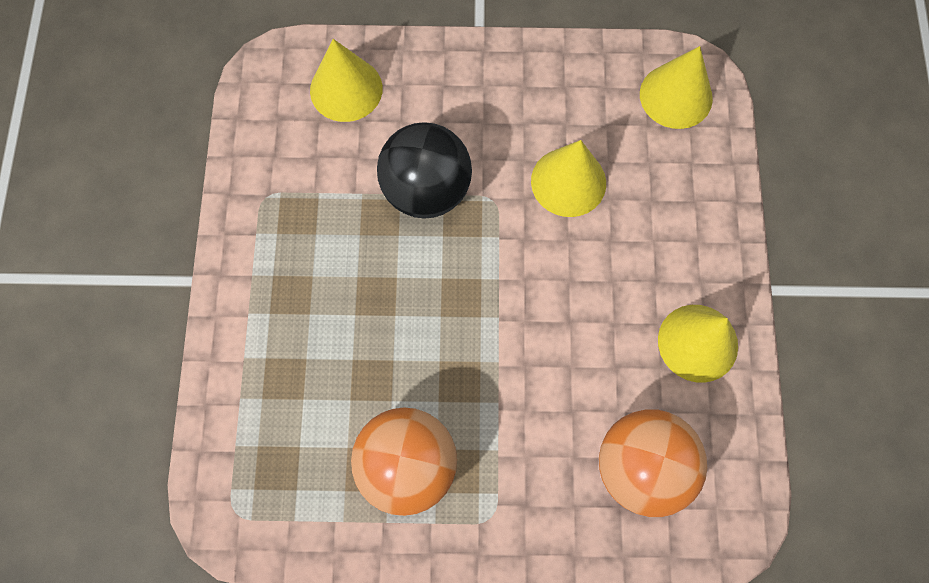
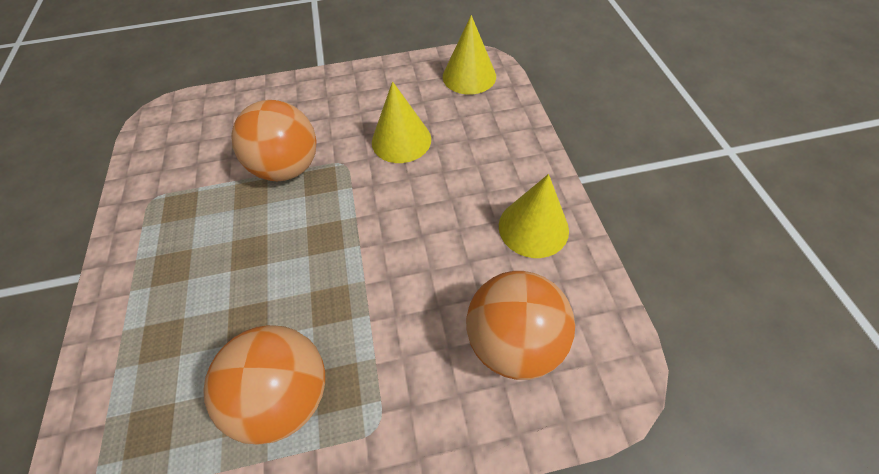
camera: 10 degrees left, 15 degrees down
yellow cone [310,39,383,122] -> none
black ball [377,122,472,219] -> orange ball [231,100,317,181]

